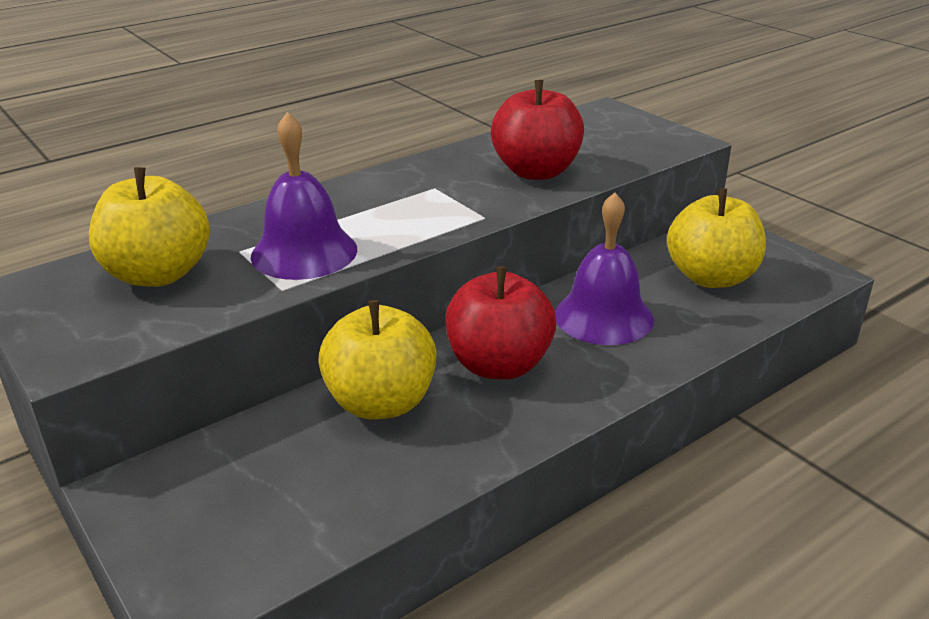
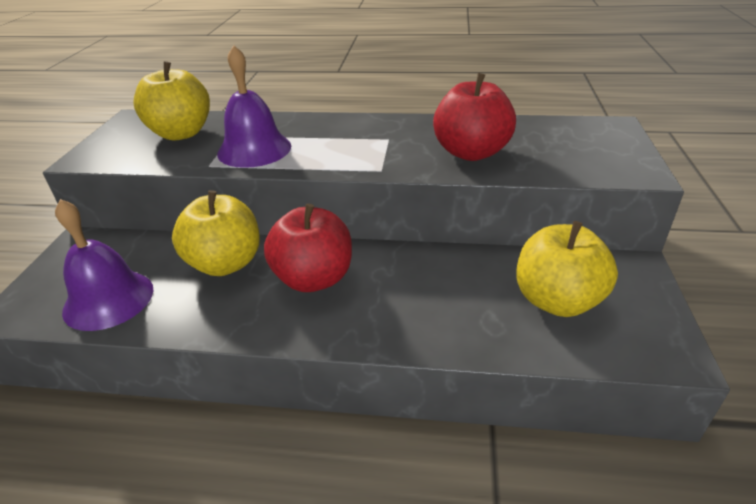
camera: 45 degrees right, 5 degrees up
purple bell [555,192,654,345] -> purple bell moved to [55,199,153,331]

